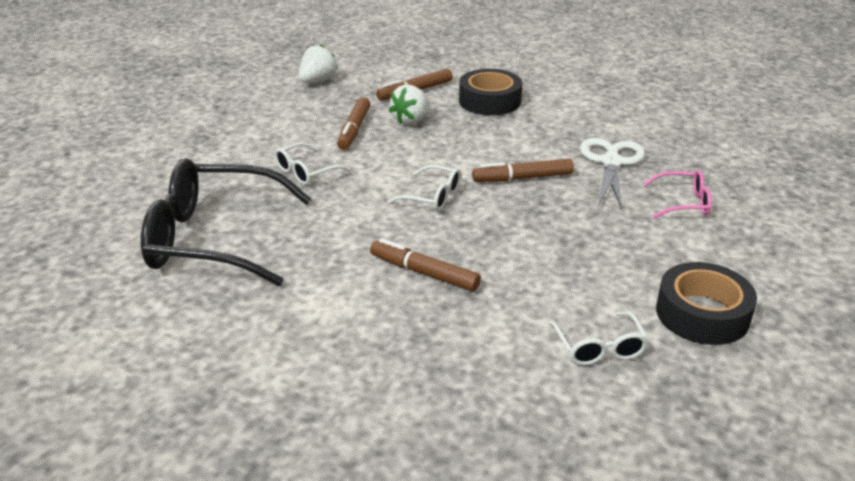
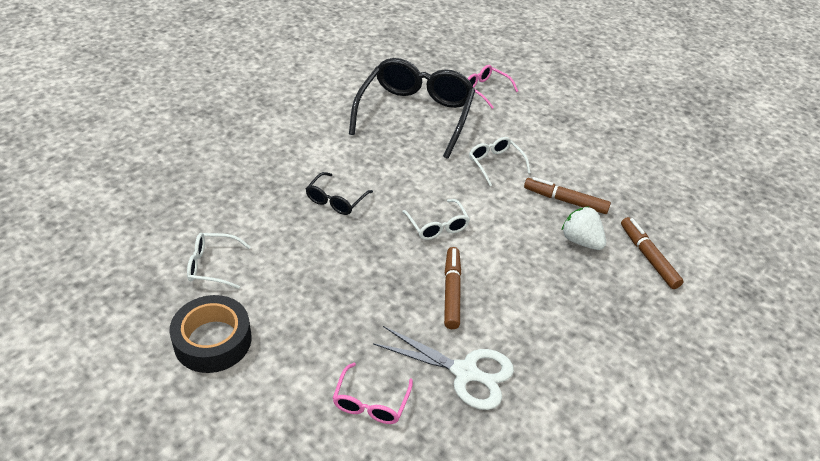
camera: 100 degrees right, 10 degrees up
white strawberry [299,45,338,83] -> none
brown marker [370,238,481,291] -> black glasses [306,172,373,215]
white glasses [387,165,461,211] -> white glasses turned 60 degrees counterclockwise [402,199,470,240]
black tape [459,69,522,115] -> none
none -> pink glasses [468,65,518,109]

